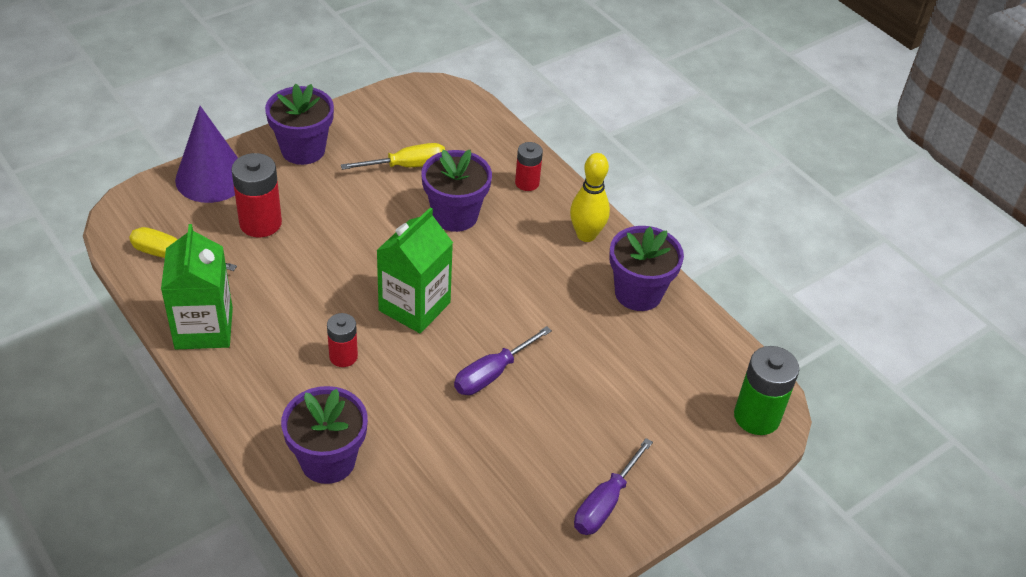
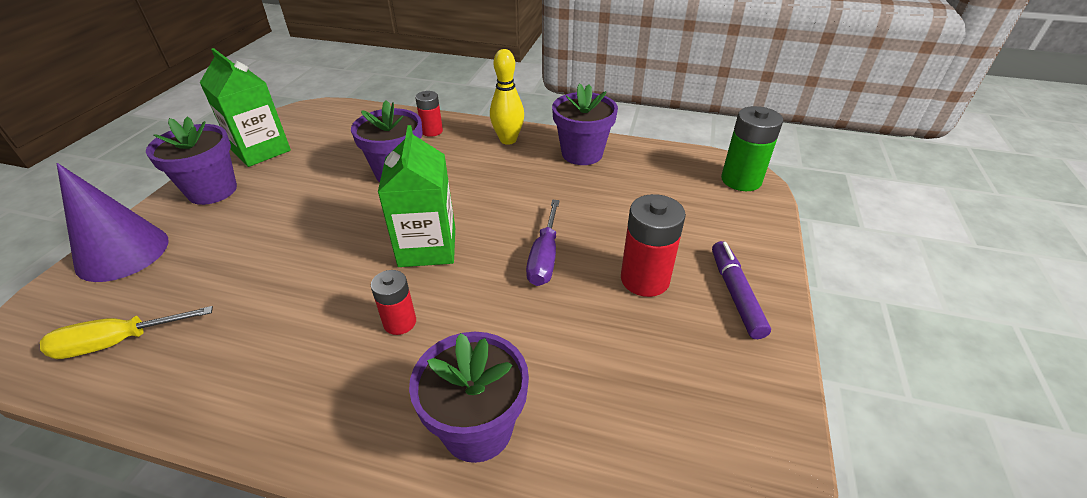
camera: 35 degrees left, 5 degrees down
green carton [161,224,233,349] -> green carton moved to [200,48,291,167]
red battery [231,153,282,237] -> red battery moved to [621,194,686,297]
yellow screwdriver [341,143,445,170] -> none
purple screwdriver [574,438,653,535] -> purple marker [712,241,771,339]

